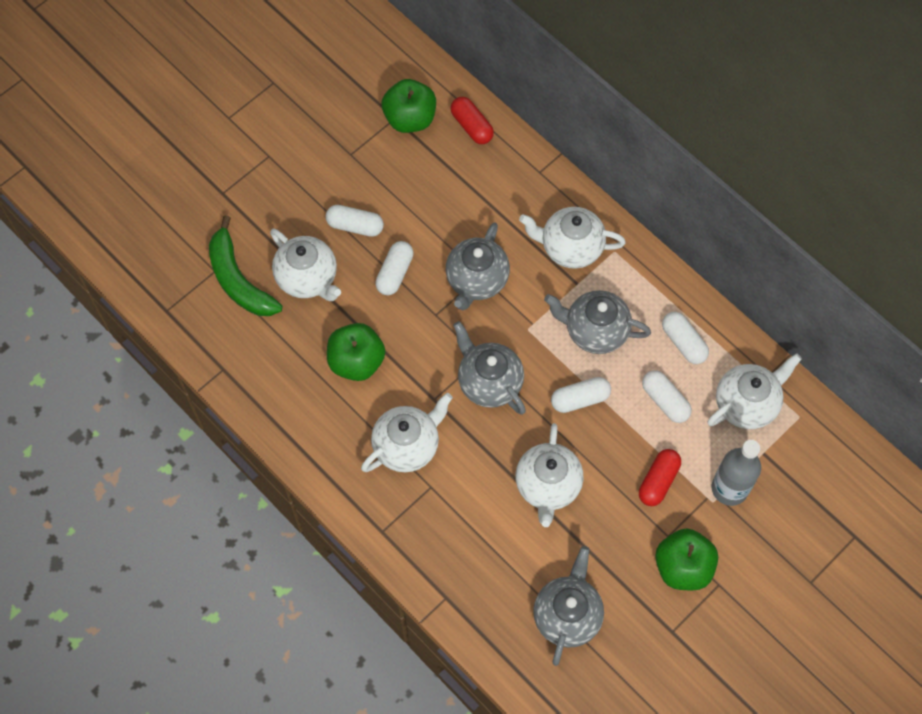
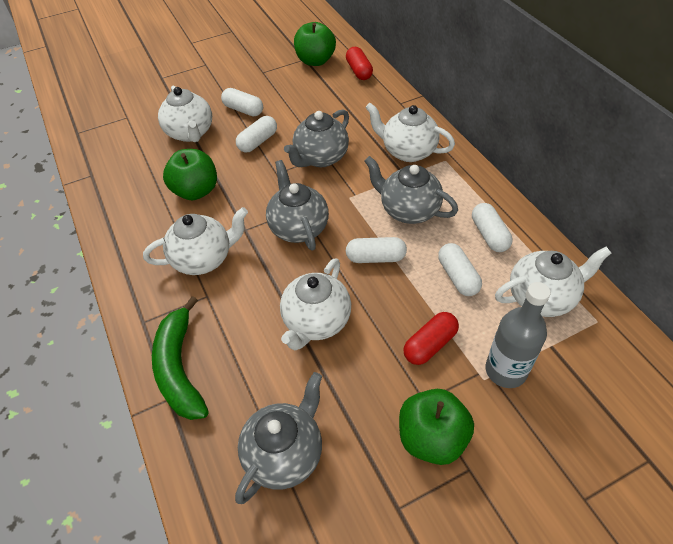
camera: 20 degrees right, 15 degrees down
green banana [209,216,282,316] -> green banana moved to [152,296,209,420]

